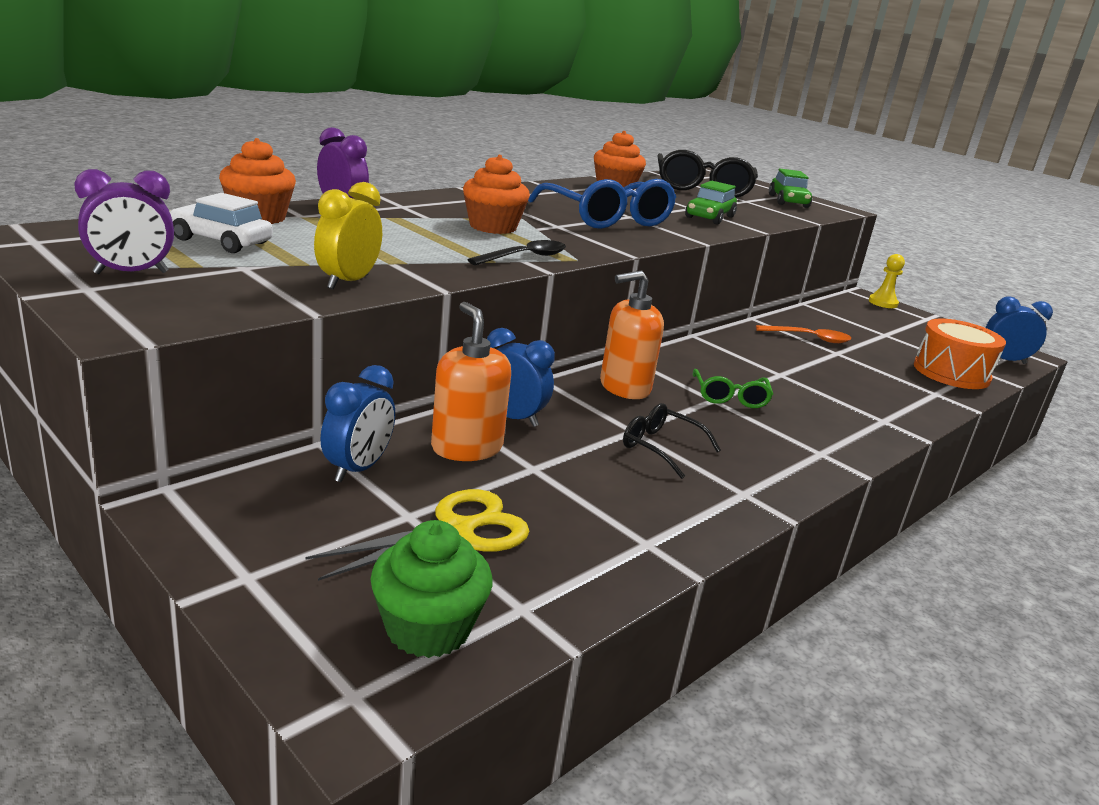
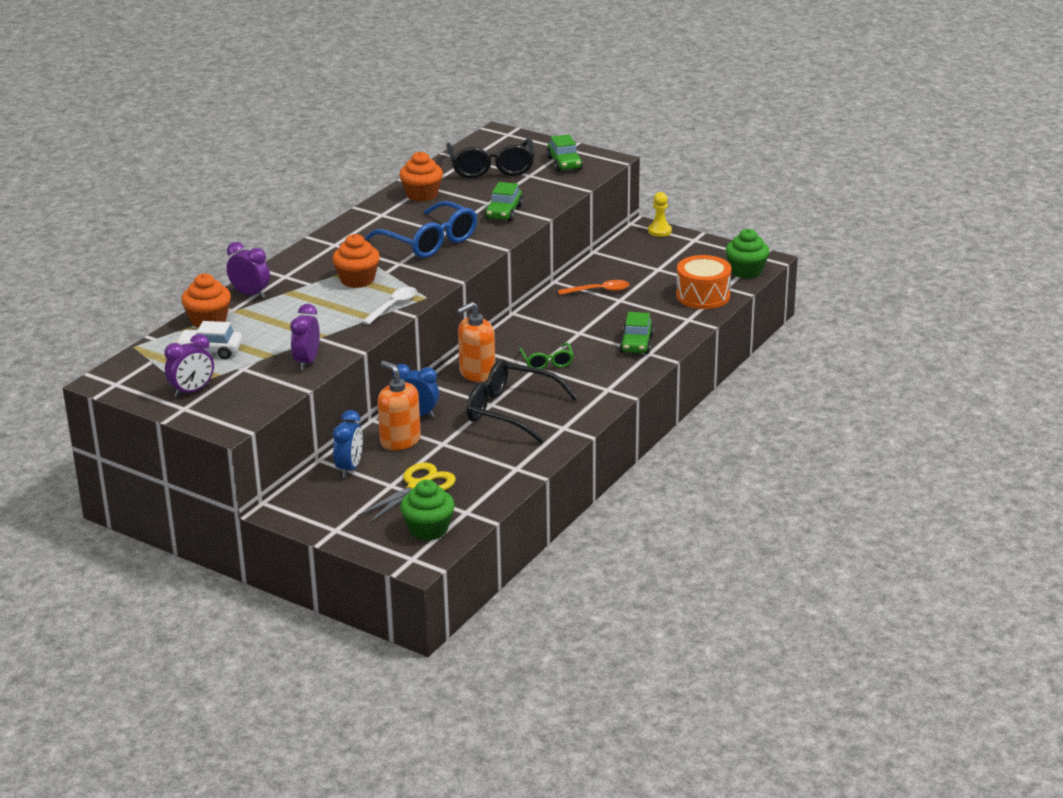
camera: 10 degrees left, 5 degrees up
yellow clock [314,182,382,290] -> purple clock [290,304,320,371]
black spoon [467,240,566,265] -> white spoon [362,287,417,325]
black glasses [623,403,721,479] -> black glasses [467,359,578,444], size x1.89
blue clock [986,296,1053,364] -> green cupcake [726,229,770,279]
none -> green car [619,312,654,354]

